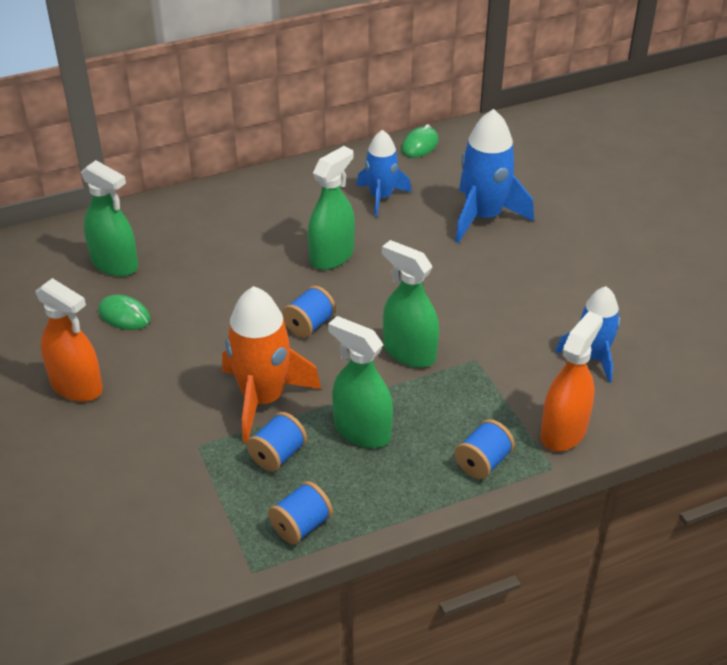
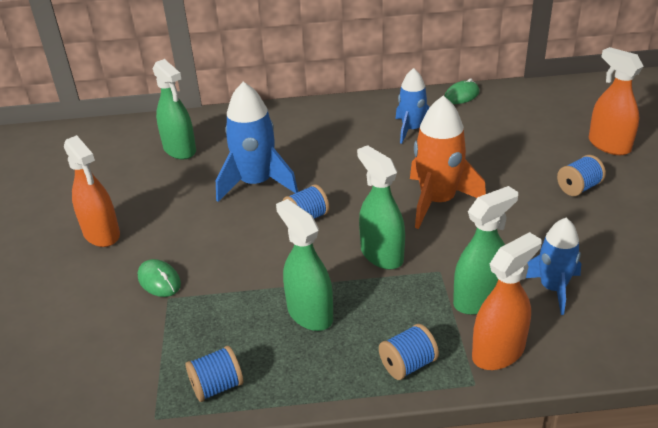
camera: 20 degrees right, 5 degrees down
green mouse [98,295,150,330] -> green mouse moved to [138,259,181,297]
orange rocket [222,286,321,443] -> orange rocket moved to [410,95,486,229]
blue spool [247,412,307,472] -> blue spool moved to [557,155,606,196]
green spray bottle [308,146,355,270] -> green spray bottle moved to [453,186,518,315]
blue rocket [455,109,534,243] -> blue rocket moved to [216,82,298,202]
none -> orange spray bottle [589,47,644,155]

